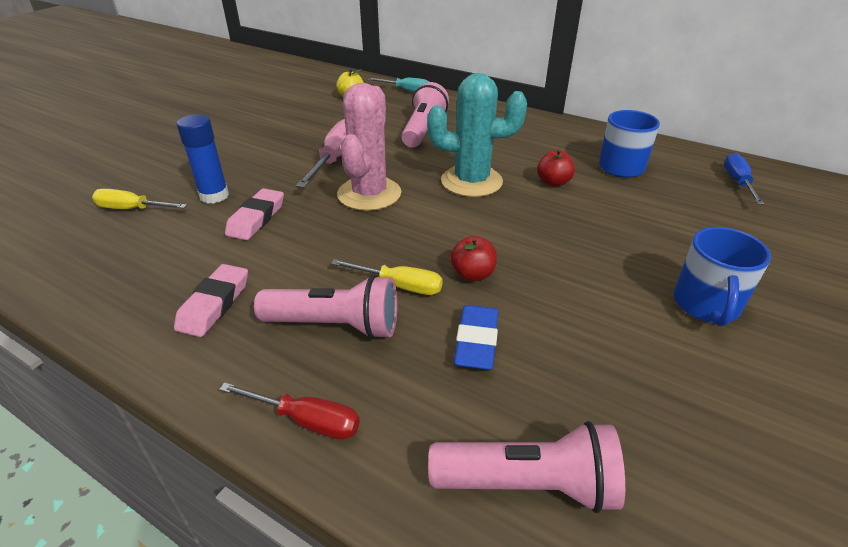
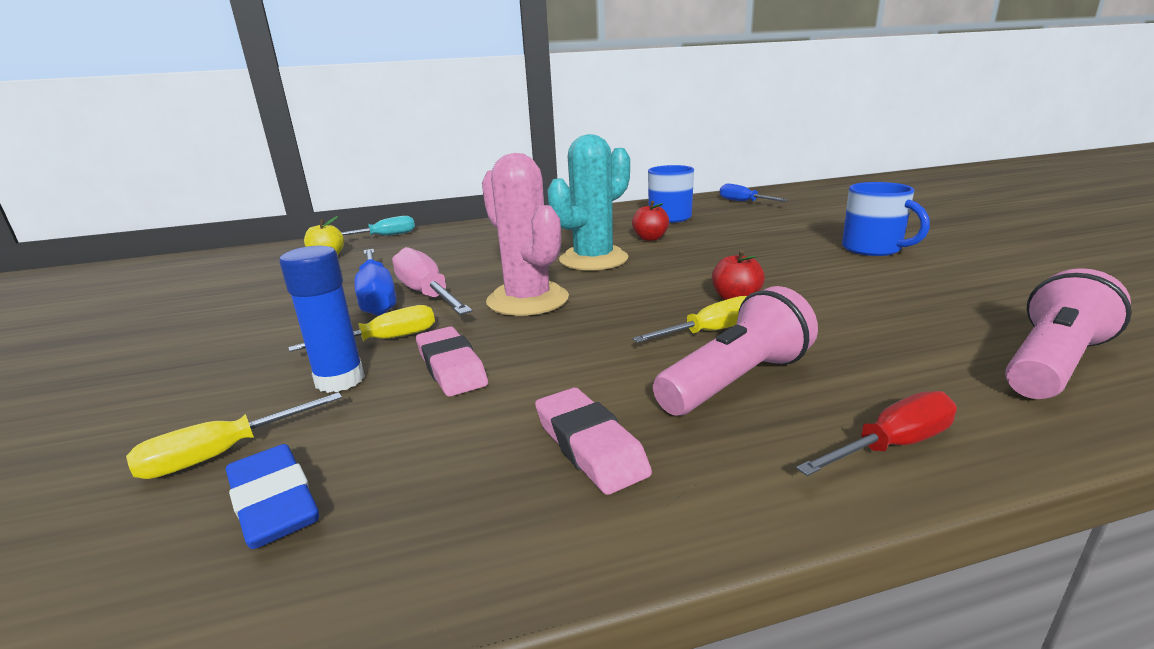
camera: 45 degrees left, 15 degrees down
pink flashlight [401,82,449,147] -> none
blue eraser [454,305,498,370] -> blue eraser moved to [226,444,319,549]
none -> yellow screwdriver [288,305,435,352]
none -> blue screwdriver [354,249,397,316]

